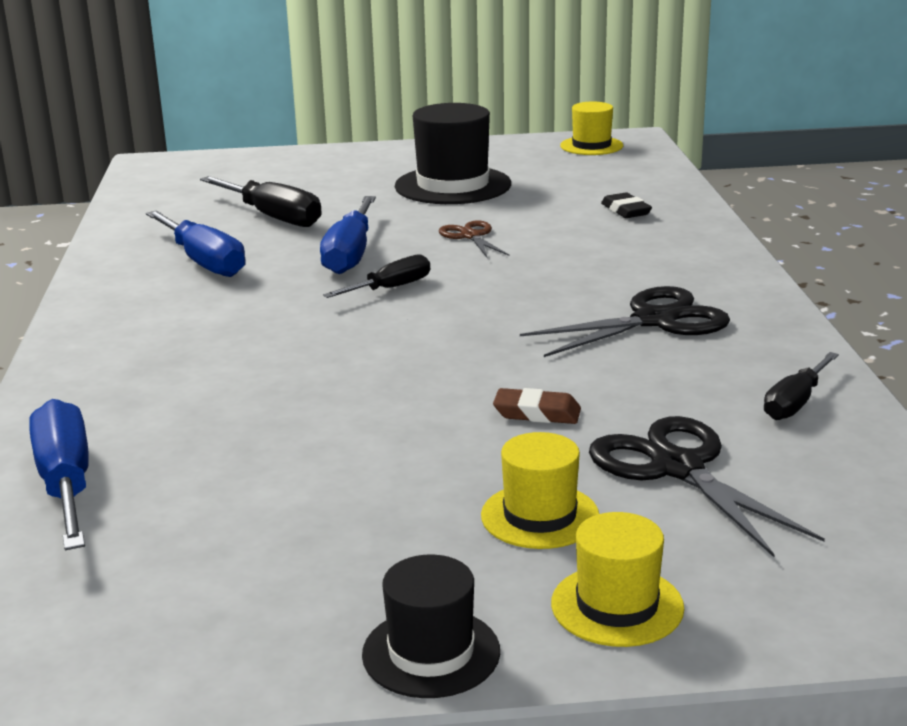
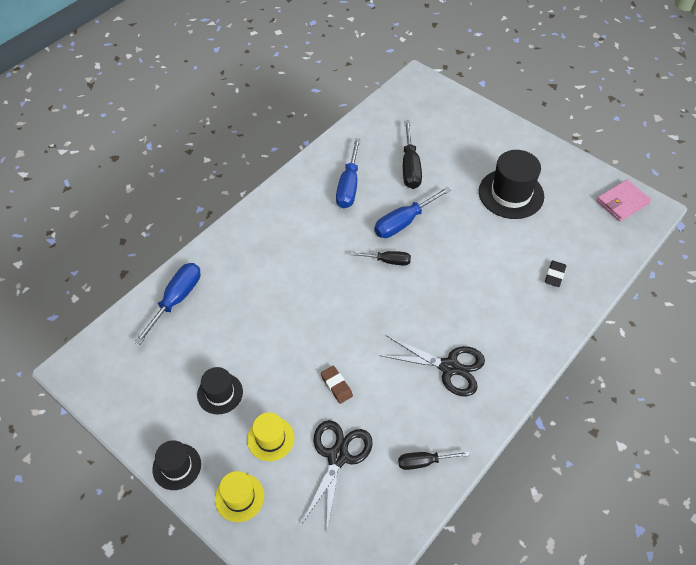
camera: 45 degrees right, 30 degrees up
brown scissors [439,220,510,257] -> none
yellow hat [560,102,623,155] -> pink wallet [596,180,651,221]
none -> black hat [197,367,243,414]

